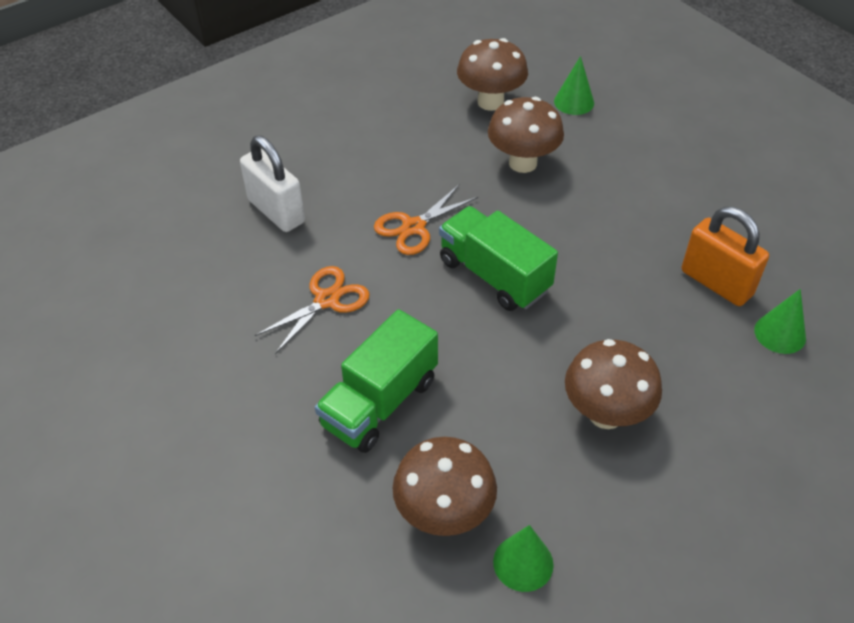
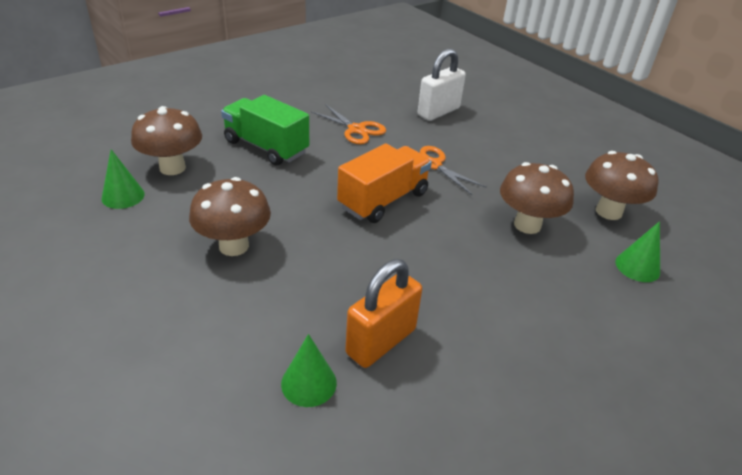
camera: 85 degrees right, 10 degrees down
green truck [439,206,558,311] -> orange truck [337,144,432,223]

